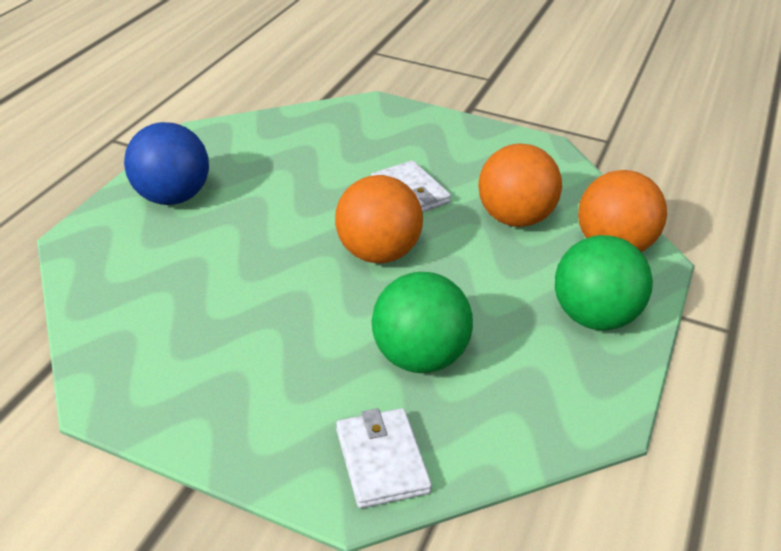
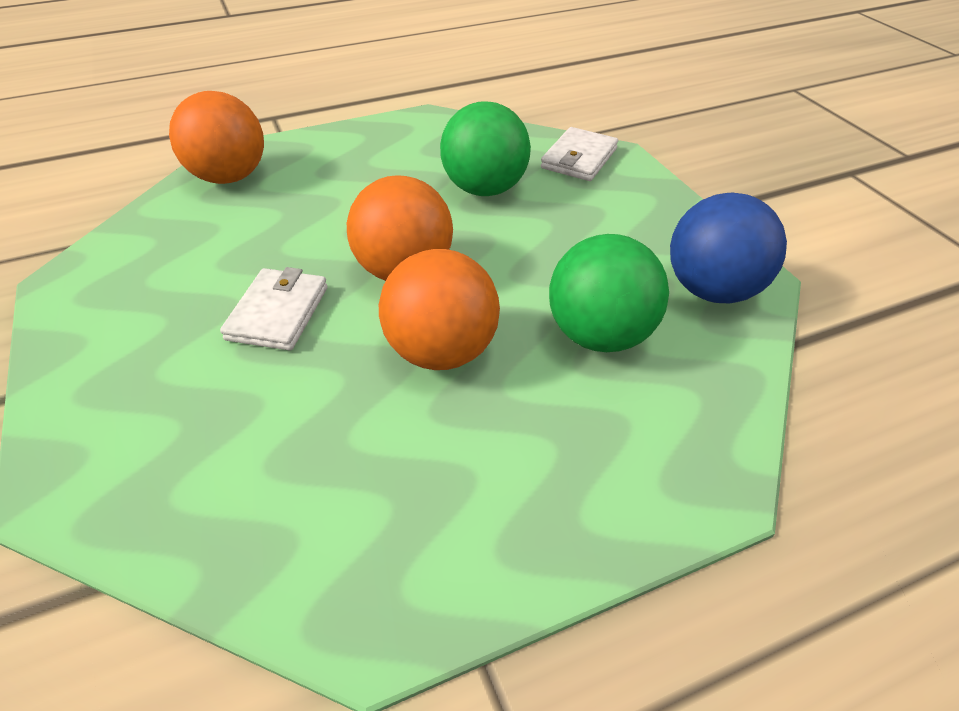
camera: 135 degrees left, 5 degrees up
blue ball [124,122,209,205] -> blue ball moved to [670,193,787,303]
orange ball [478,144,562,227] -> orange ball moved to [379,249,500,370]
green ball [555,235,653,330] -> green ball moved to [549,234,669,352]

